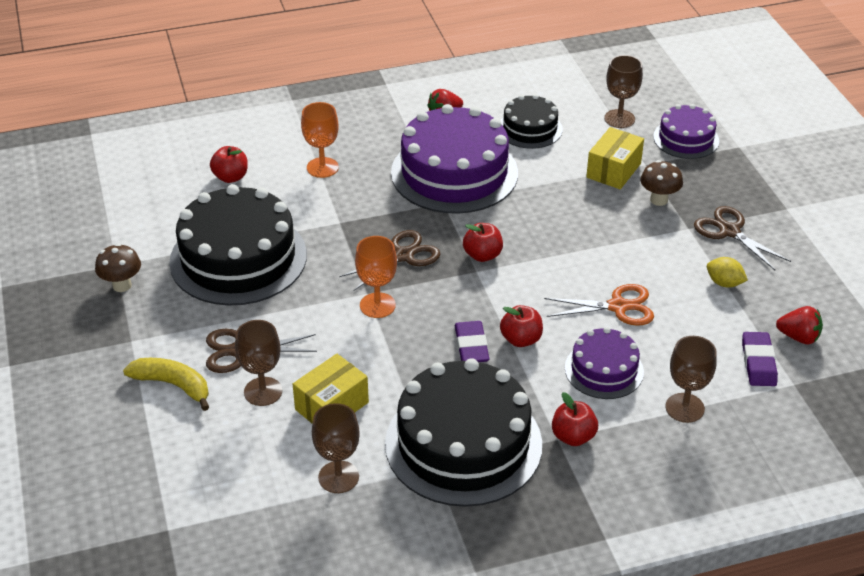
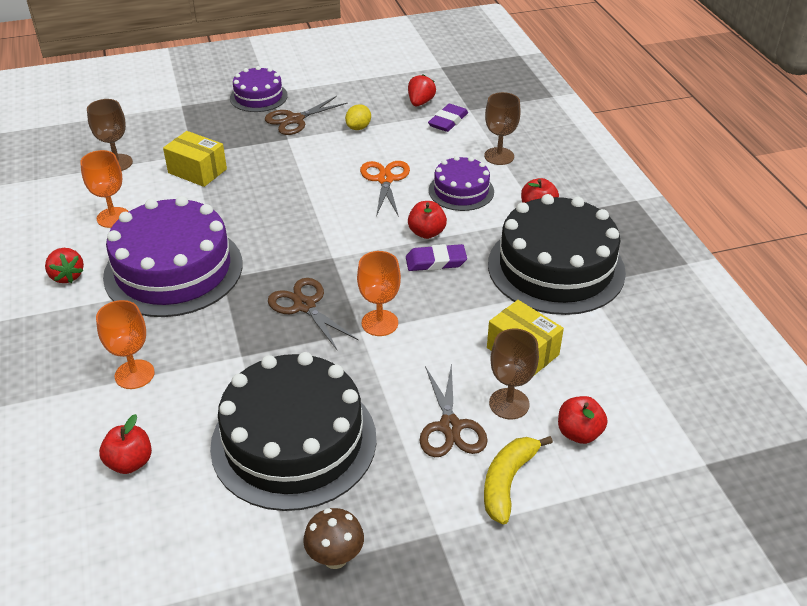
camera: 90 degrees left, 0 degrees up
brown goblet [312,403,360,493] -> none
red apple [463,223,503,262] -> red apple moved to [558,396,608,444]
black cake [500,94,563,149] -> orange goblet [80,150,129,228]
brown mushroom [640,160,683,206] -> none
purple cake [653,104,719,159] -> purple cake moved to [230,66,288,112]
purple eraser [742,332,778,386] -> purple eraser turned 60 degrees counterclockwise [428,104,468,132]

